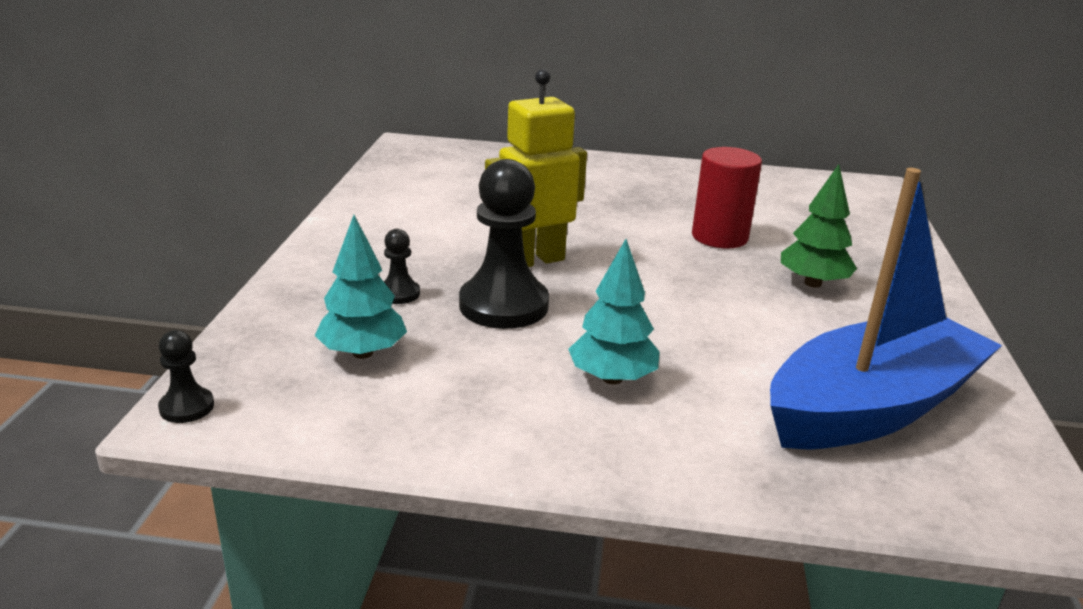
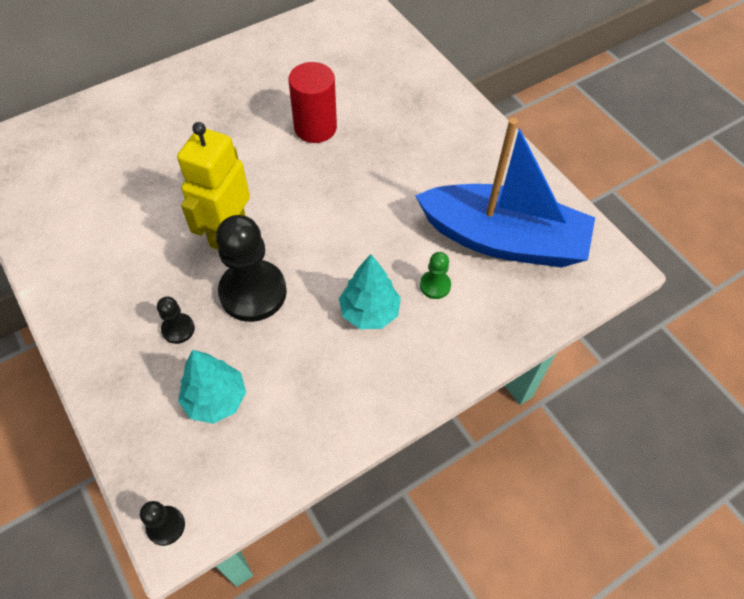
camera: 40 degrees left, 30 degrees up
blue boat [770,168,1002,450] -> blue boat turned 90 degrees clockwise [415,118,595,268]
green tree [781,164,857,288] -> none
none -> green pawn [420,252,451,299]

